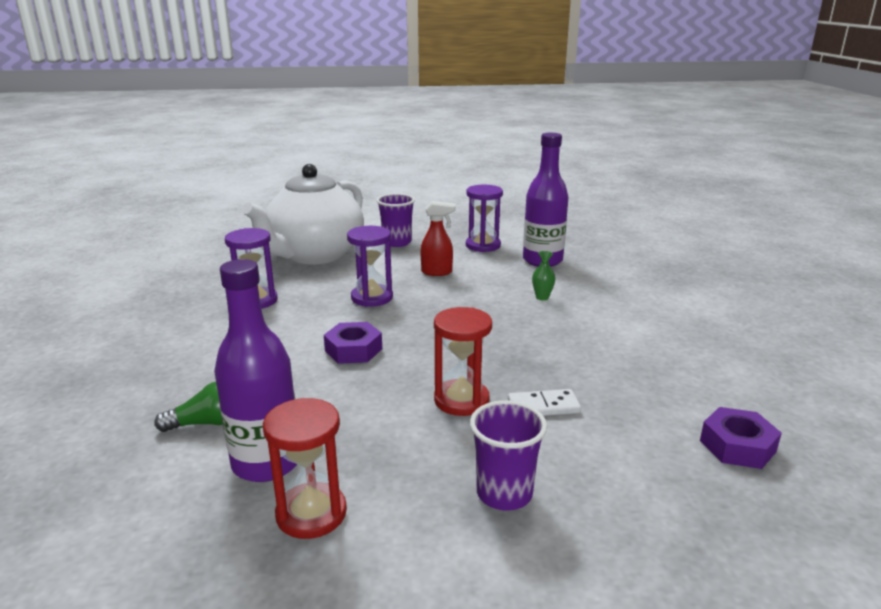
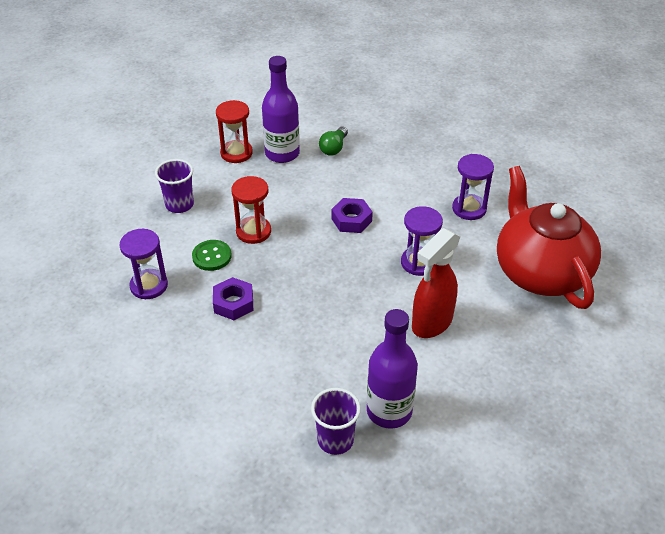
camera: 130 degrees right, 20 degrees up
white teapot [242,164,364,265] -> red teapot [497,166,601,309]
purple cup [377,193,415,247] -> purple cup moved to [311,388,361,455]
red spray bottle [421,201,455,276] -> red spray bottle [412,228,460,338], size x1.66
purple hourglass [466,185,503,252] -> purple hourglass moved to [120,229,168,299]
white domino [508,389,581,416] -> green button [192,240,232,271]
green vase [532,251,556,300] -> none
purple nut [700,407,782,469] -> purple nut moved to [213,277,253,320]

